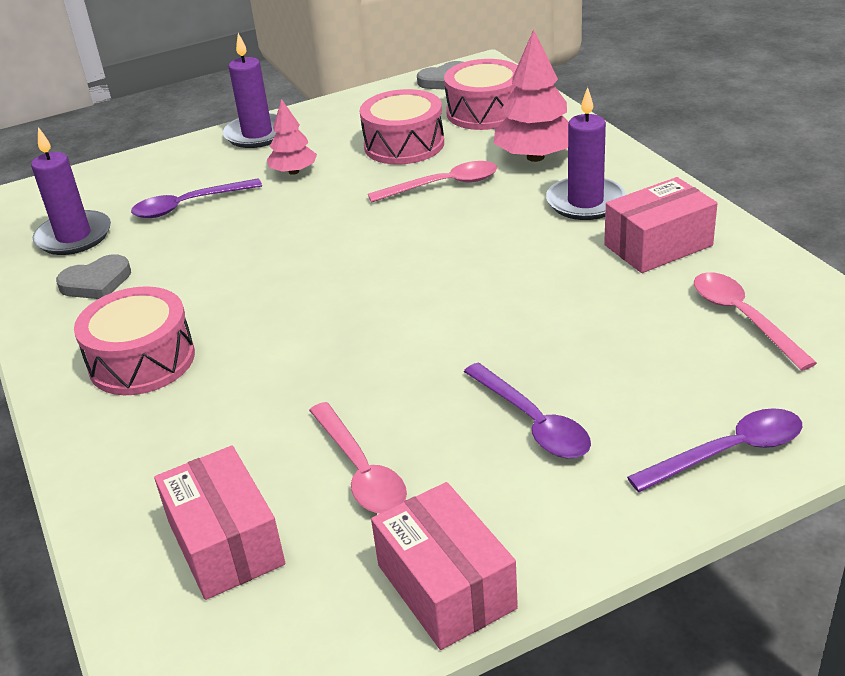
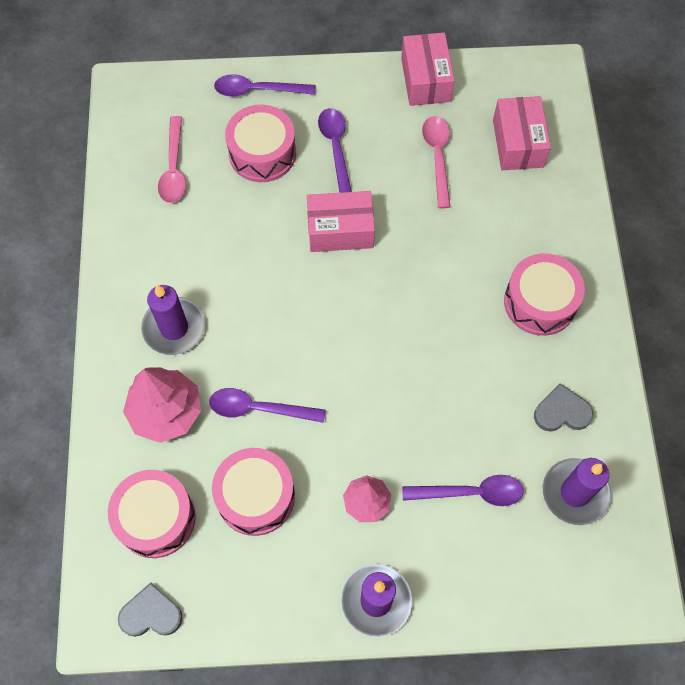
camera: 160 degrees left, 30 degrees up
pink spoon [368,161,497,203] -> purple spoon [209,388,326,423]
pink box [604,177,718,273] -> pink box moved to [307,191,375,252]
none -> pink drum [225,105,296,182]

